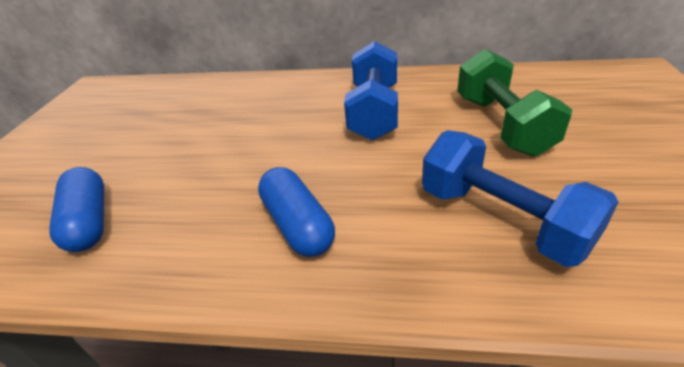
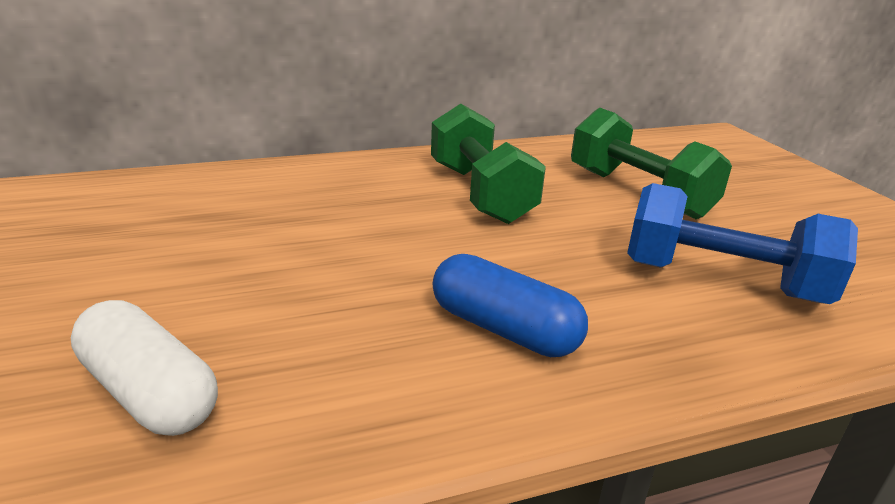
camera: 30 degrees left, 10 degrees down
blue capsule [49,167,104,252] -> white capsule [71,300,218,436]
blue dumbbell [344,41,398,141] -> green dumbbell [431,104,546,224]

